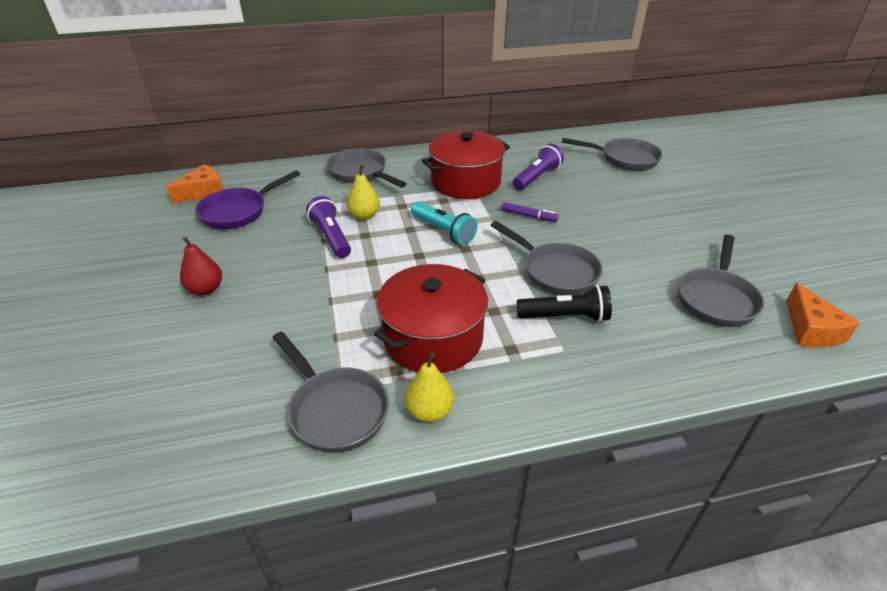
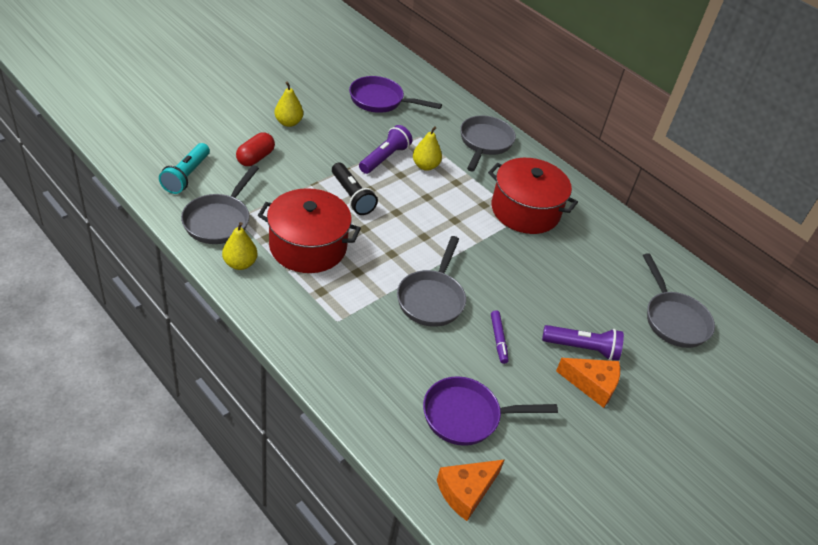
camera: 55 degrees right, 5 degrees up
orange cheese [166,164,224,204] -> orange cheese moved to [556,358,620,408]
red pear [180,237,222,295] -> yellow pear [274,82,303,127]
turquoise flashlight [411,201,478,245] -> turquoise flashlight moved to [159,143,210,194]
purple marker [501,202,559,222] -> purple marker moved to [491,310,509,364]
purple flashlight [513,144,564,190] -> purple flashlight moved to [542,325,624,361]
black flashlight [516,285,612,322] -> black flashlight moved to [332,163,378,215]
grey pan [678,235,764,327] -> purple pan [423,376,558,446]
none -> red capsule [236,133,275,166]

